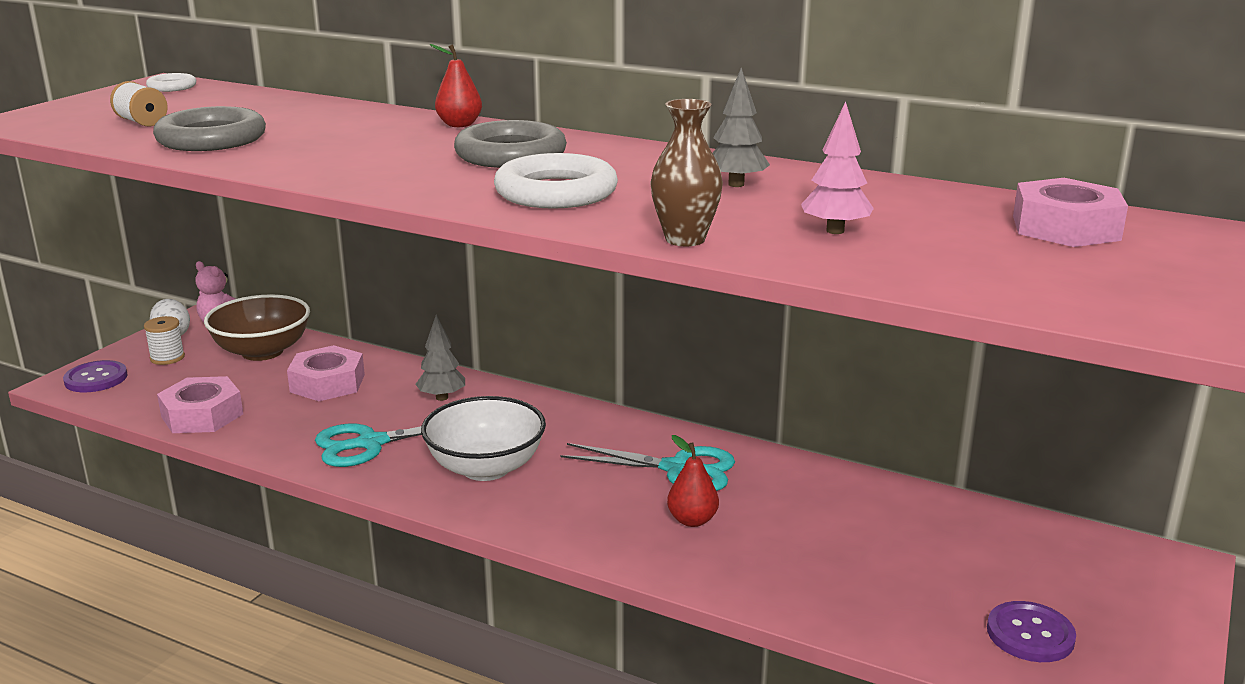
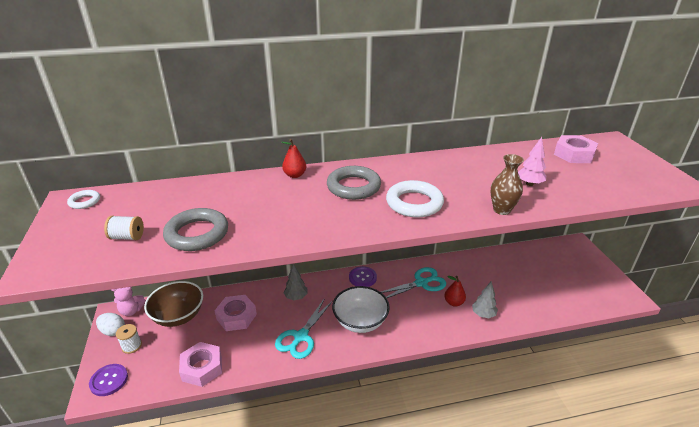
camera: 40 degrees left, 10 degrees up
grey tree [713,68,770,187] -> grey tree moved to [472,281,498,318]
purple button [987,601,1076,662] -> purple button moved to [349,266,377,287]

